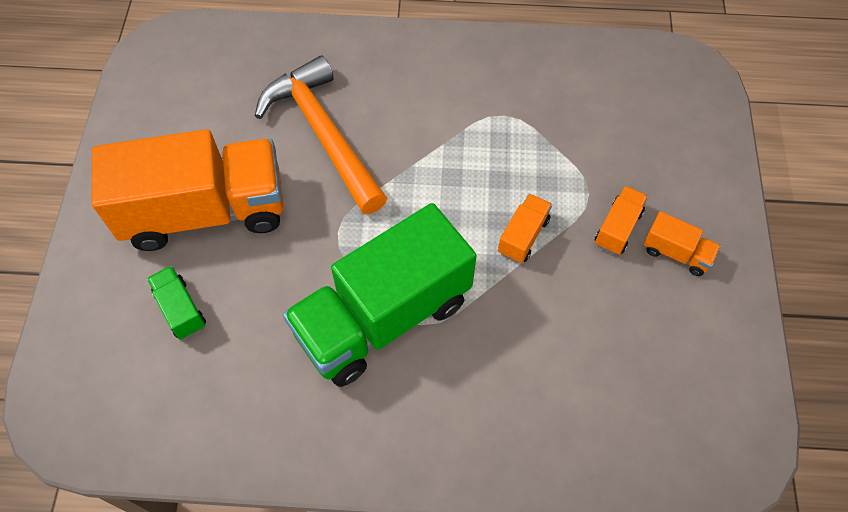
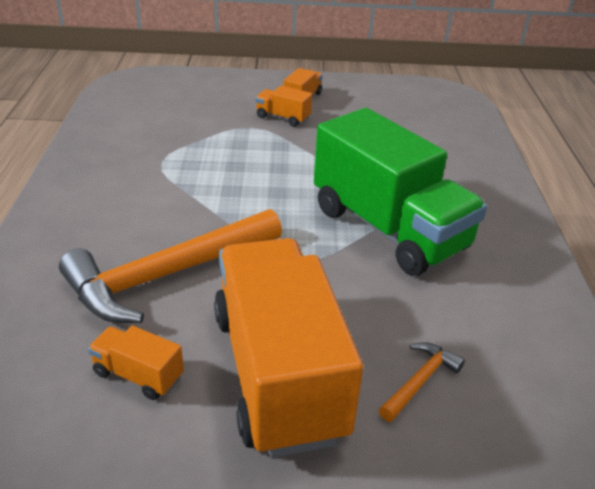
camera: 95 degrees left, 25 degrees down
green truck [147,266,206,340] -> orange hammer [379,342,465,422]
orange truck [498,194,552,263] -> orange truck moved to [88,326,184,400]

